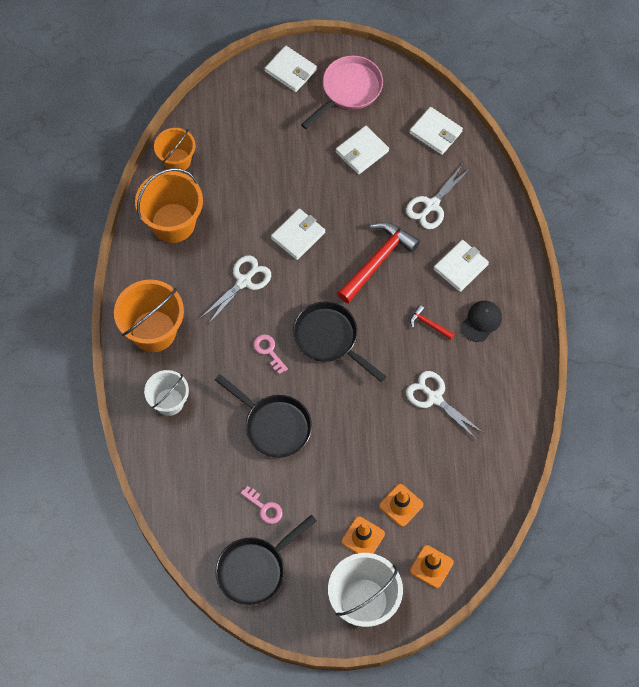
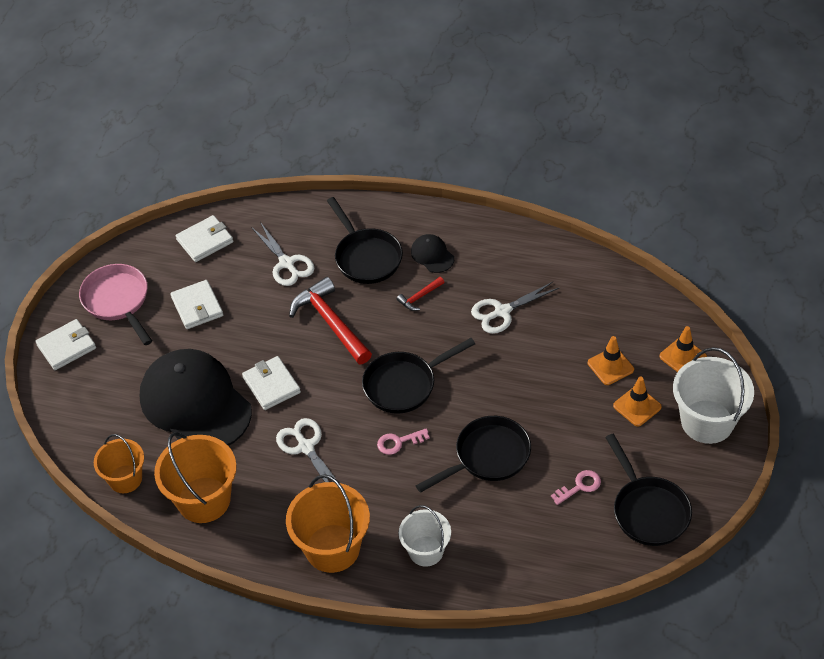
camera: 70 degrees left, 15 degrees down
white wallet [434,240,489,292] -> black pan [327,197,403,284]
none -> black cap [140,349,252,446]

